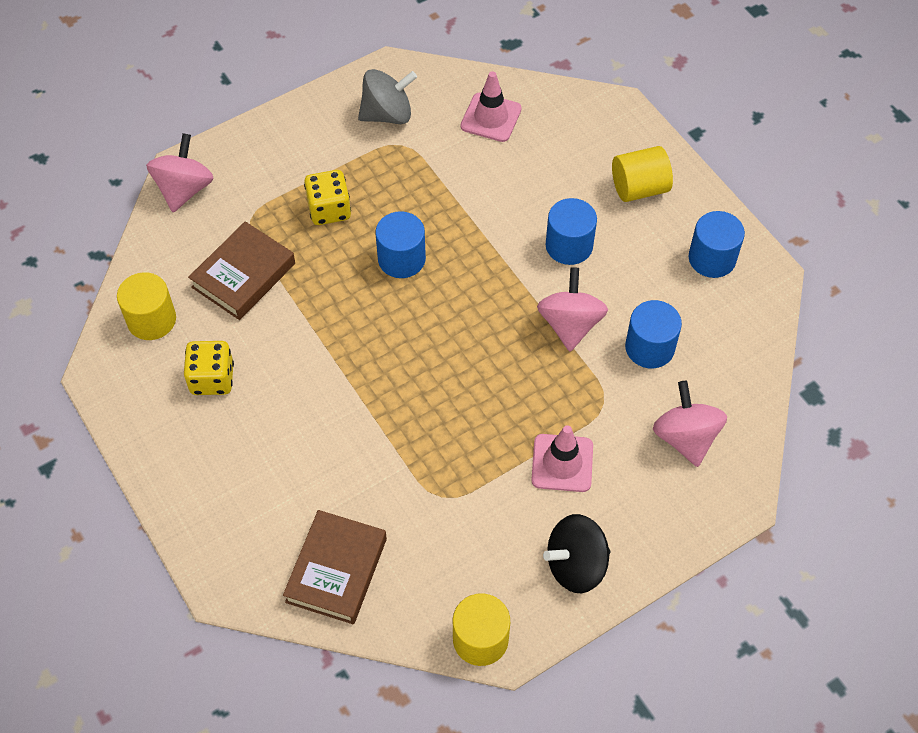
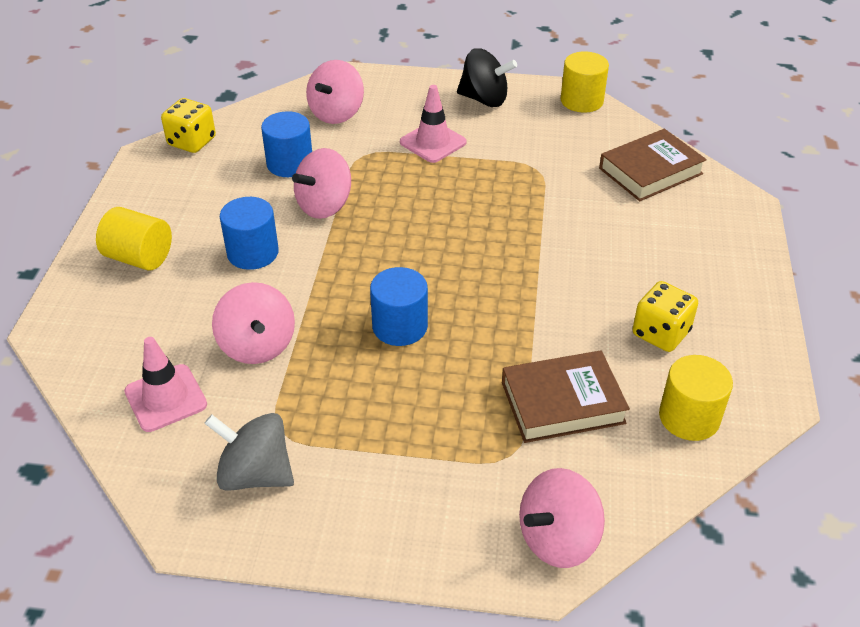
camera: 140 degrees left, 15 degrees down
yellow dice [304,170,351,225] -> yellow dice moved to [161,98,216,153]
blue cylinder [689,211,745,278] -> none
none -> pink spinning top [212,282,295,364]

